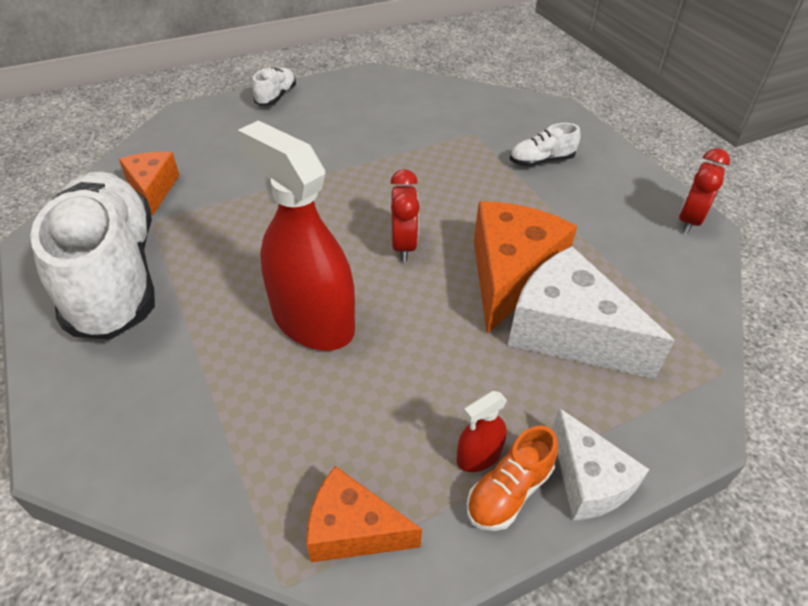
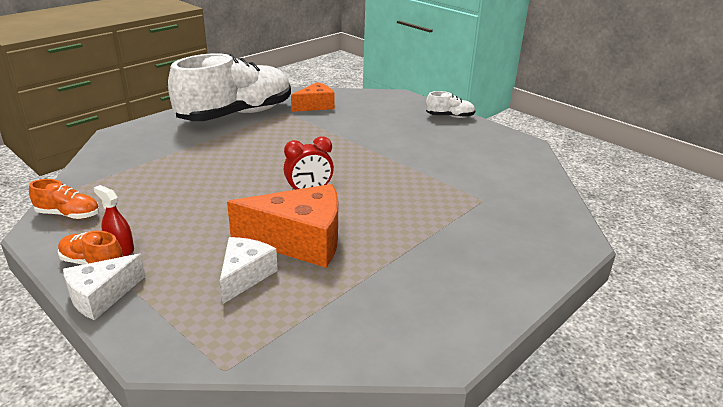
camera: 70 degrees right, 15 degrees down
red spray bottle [237,120,355,351] -> none
orange cheese [307,466,422,562] -> orange shoe [29,179,100,219]
white cheese [508,246,675,379] -> white cheese [220,237,278,304], size x0.59
white shoe [510,123,581,167] -> none
red clock [679,148,730,233] -> none

